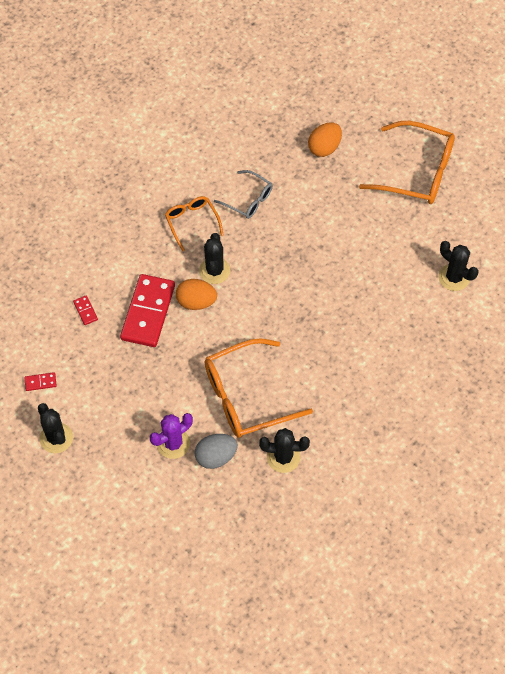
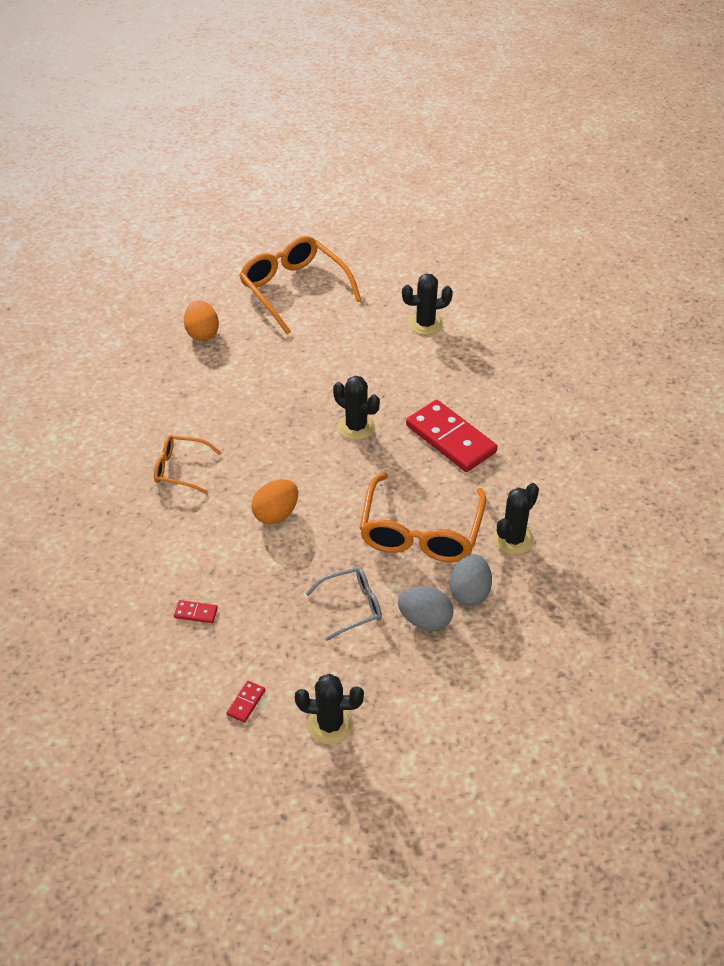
camera: 55 degrees left, 15 degrees down
red domino [120,274,175,347] -> red domino moved to [406,400,497,472]
purple cactus [150,413,193,459] -> grey egg [398,586,454,631]
black cactus [199,233,230,284] -> black cactus moved to [333,376,380,440]
grey glasses [214,170,273,219] -> grey glasses moved to [306,567,382,641]
orange glasses [359,121,455,204] -> orange glasses turned 90 degrees counterclockwise [239,236,361,334]

